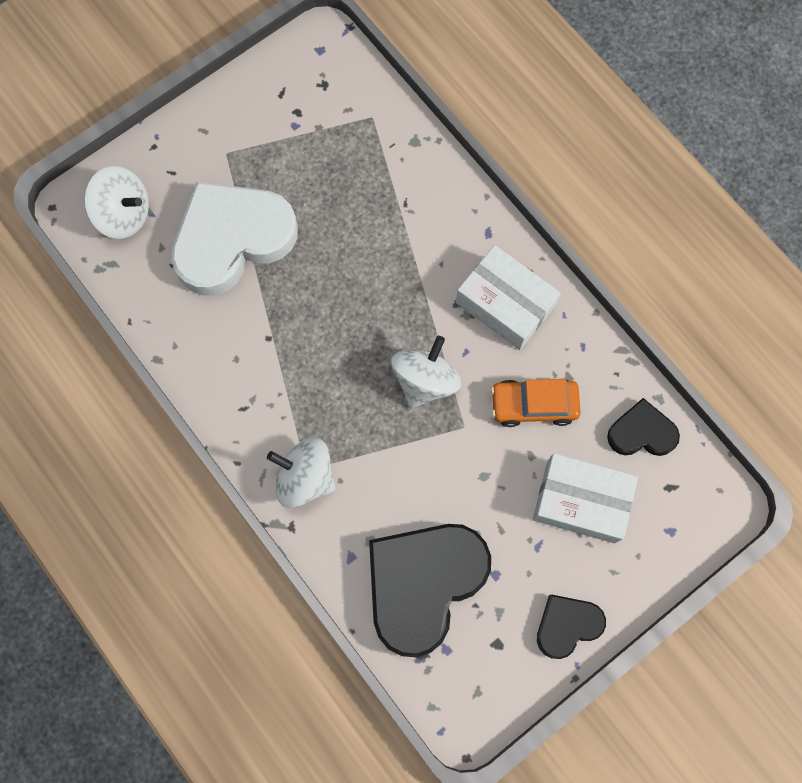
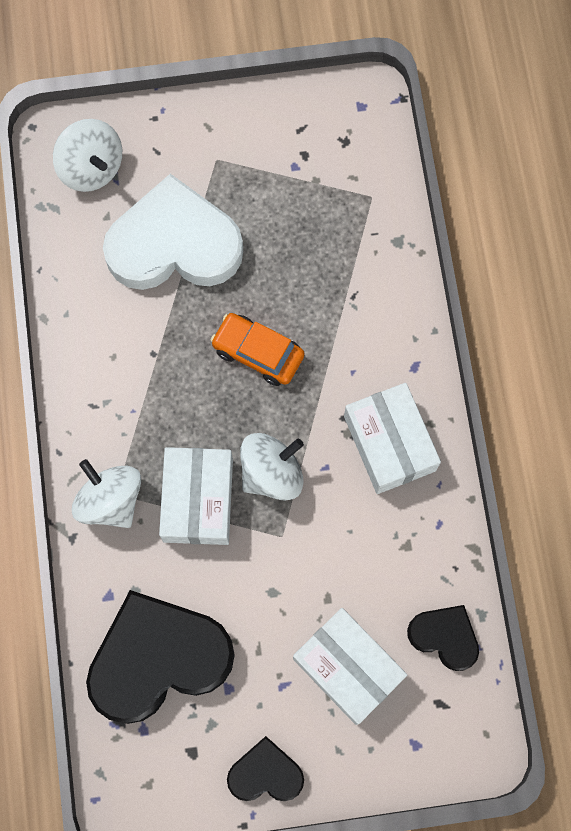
camera: 30 degrees right, 0 degrees up
orange car [491,379,581,427] -> orange car moved to [211,313,305,386]
none -> white box [159,447,233,545]

